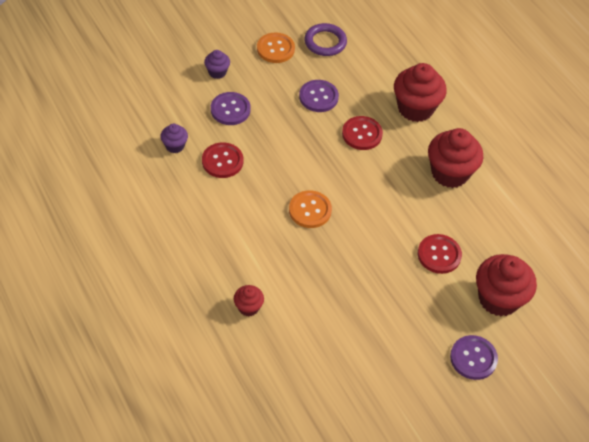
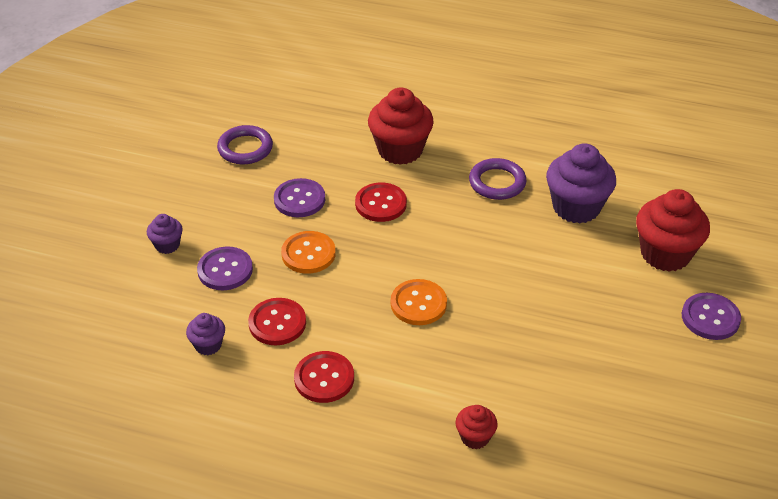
camera: 40 degrees left, 10 degrees down
orange button [257,32,295,63] -> orange button moved to [281,231,336,274]
red button [418,234,462,274] -> red button moved to [294,351,354,403]
red cupcake [428,128,483,188] -> purple ring [469,158,526,200]
none -> purple cupcake [546,143,616,224]

